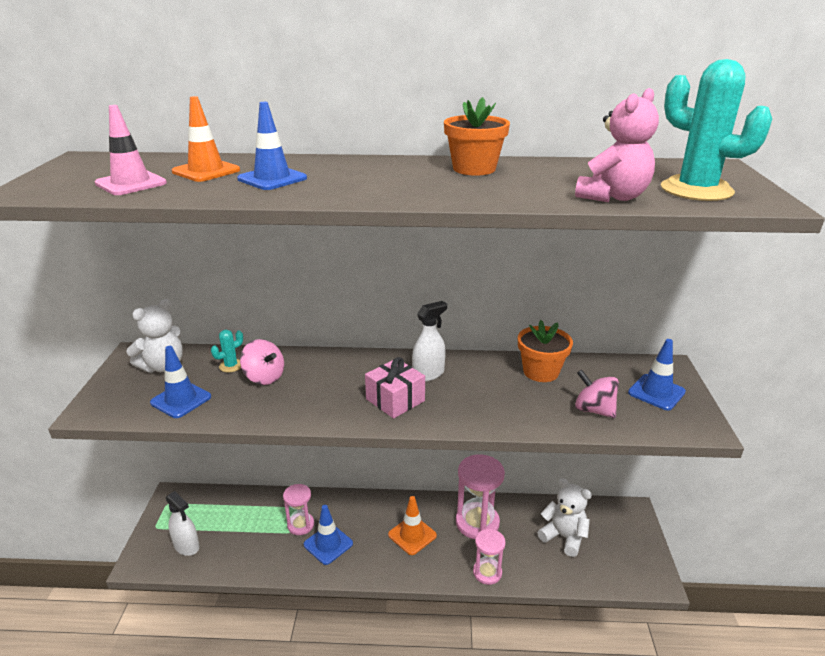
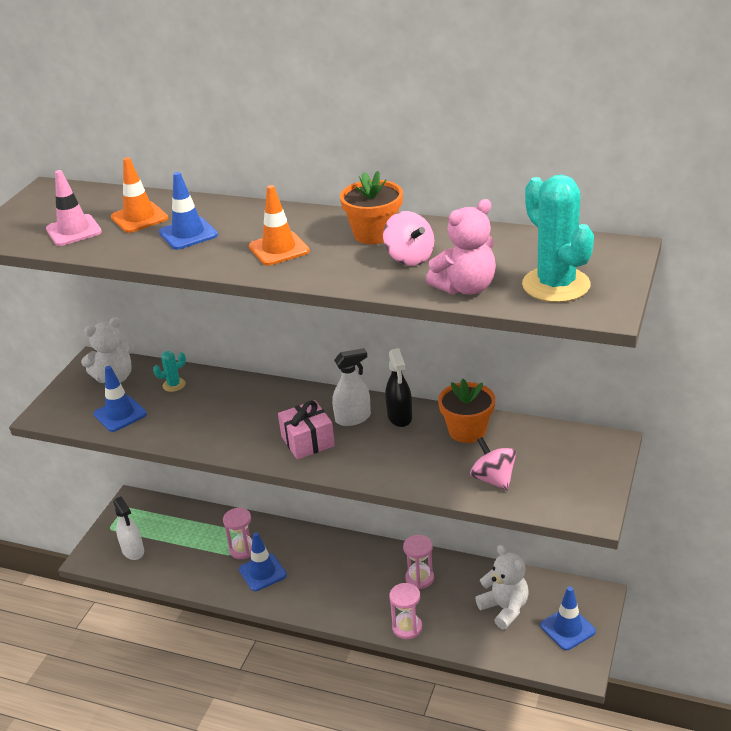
camera: 20 degrees right, 5 degrees up
pink spinning top [240,339,284,385] -> pink spinning top moved to [383,211,435,266]
orange traffic cone [388,496,437,555] -> orange traffic cone moved to [249,185,310,266]
pink hourglass [456,454,505,539] -> pink hourglass [403,535,434,589], size x0.61
blue traffic cone [628,339,686,410] -> blue traffic cone moved to [540,586,596,650]
none -> black spray bottle [386,348,412,427]

